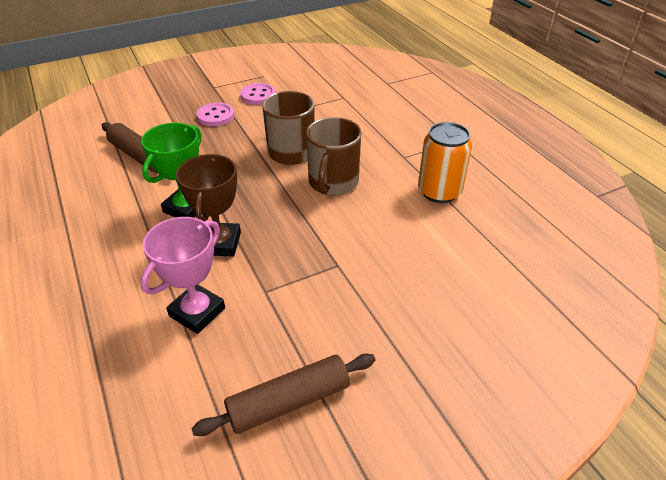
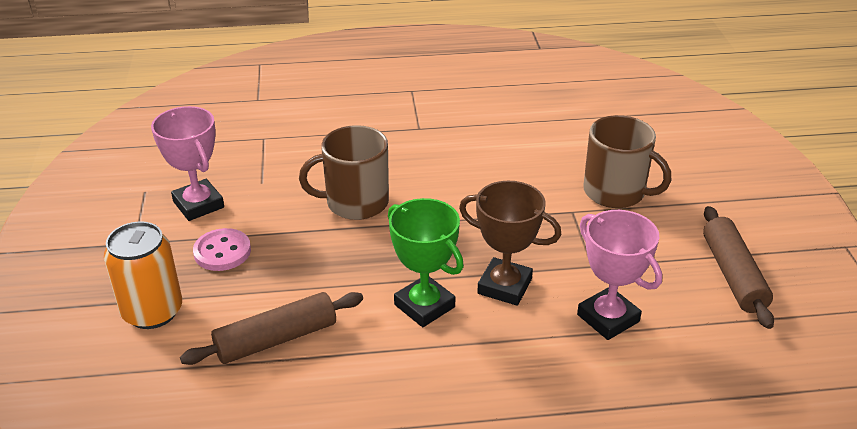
camera: 70 degrees left, 5 degrees down
pink button [240,83,276,105] -> pink trophy [151,106,224,221]
brown mug [306,117,362,196] -> brown mug moved to [583,115,671,208]
orange can [418,122,472,203] -> orange can moved to [104,221,182,329]

